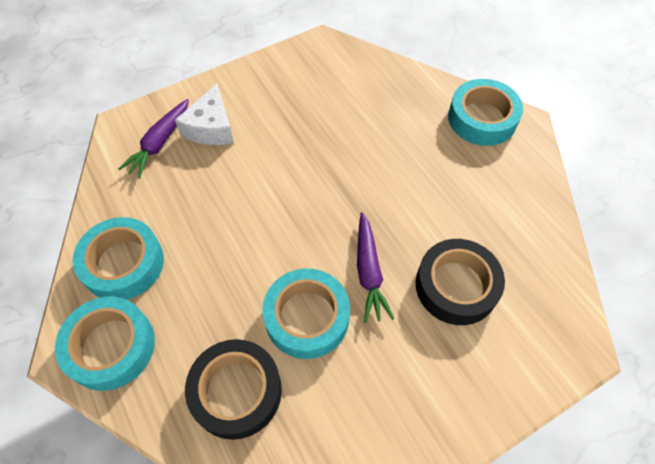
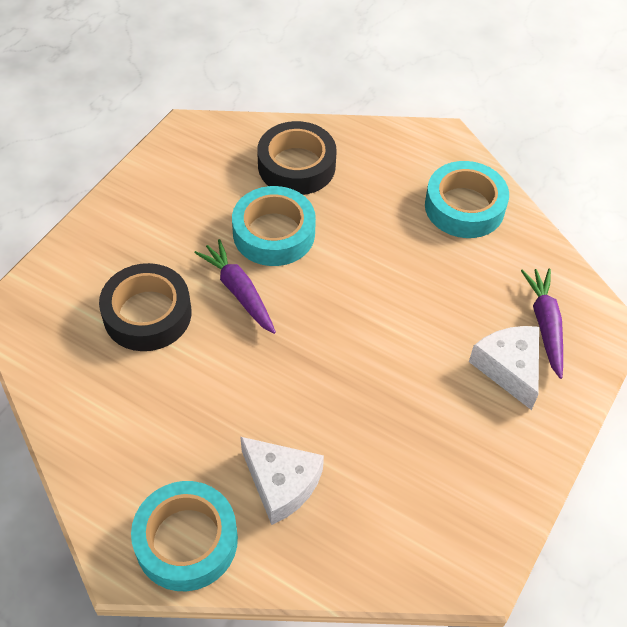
camera: 150 degrees right, 5 degrees down
turquoise tape [55,297,155,391] -> none
none -> white cheese [240,437,324,525]

